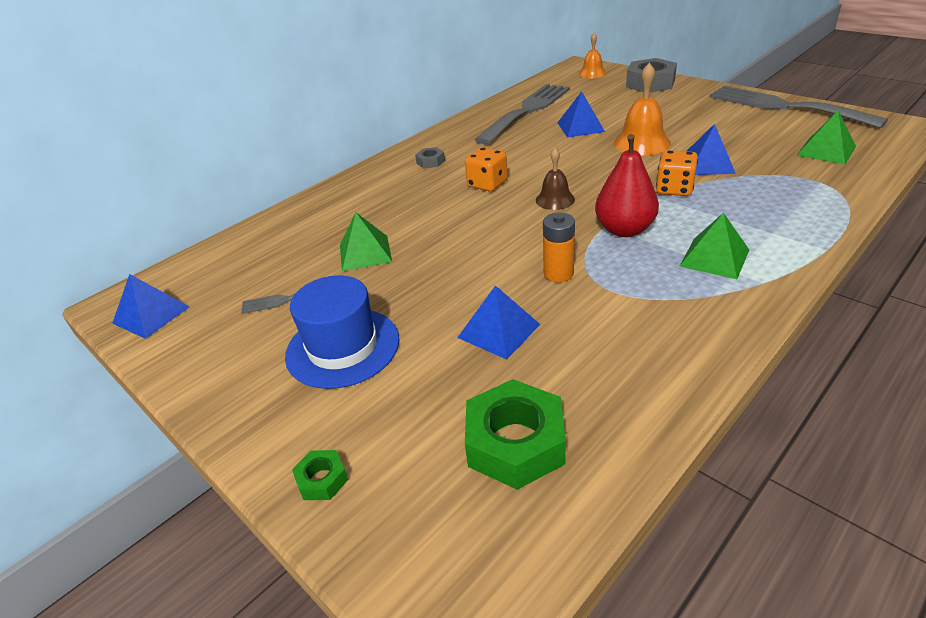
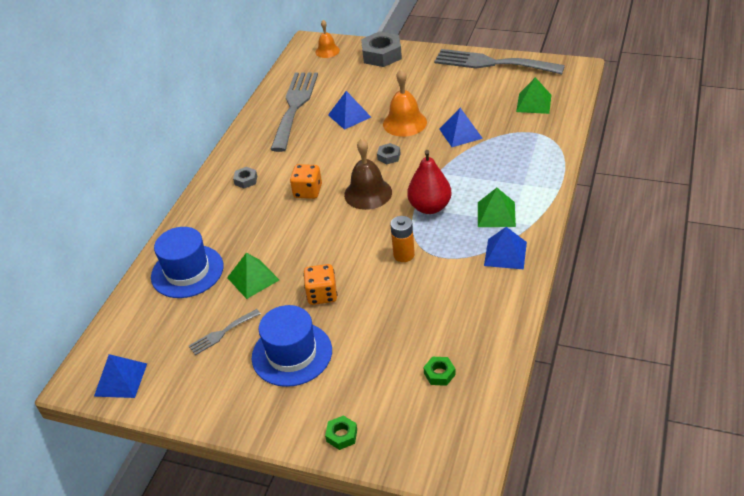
camera: 25 degrees left, 5 degrees up
blue pyramid [457,285,540,360] -> blue pyramid moved to [484,227,527,269]
green nut [465,379,566,490] -> green nut [423,357,456,386], size x0.48
brown bell [536,148,575,210] -> brown bell [344,138,392,210], size x1.60
orange dice [656,150,698,196] -> orange dice moved to [303,264,337,305]
none -> blue hat [151,227,224,298]
none -> grey nut [377,143,401,164]

